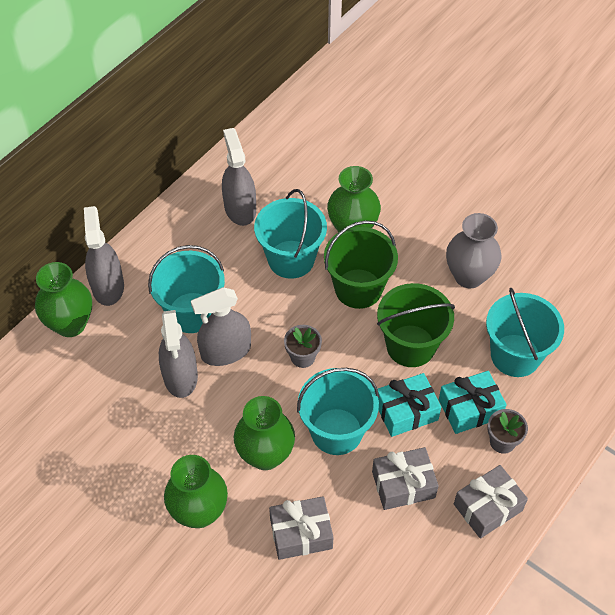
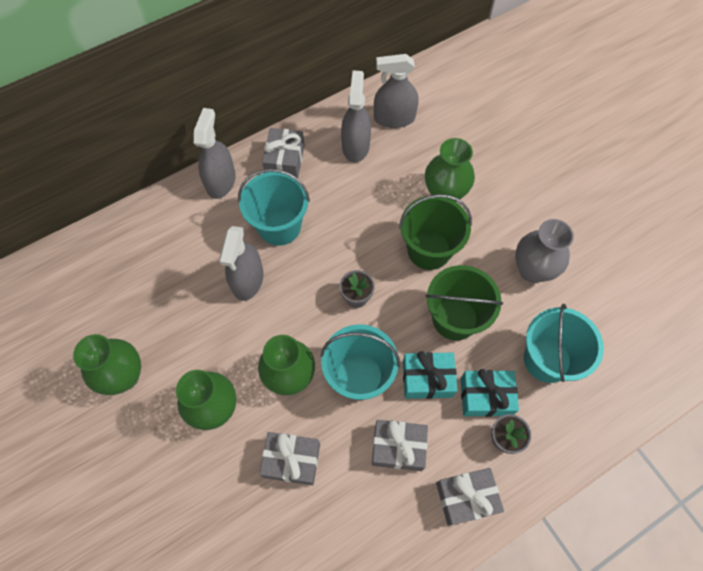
camera: 20 degrees right, 10 degrees up
green vase [35,262,92,337] -> green vase moved to [73,334,141,395]
grey spray bottle [191,287,251,366] -> grey spray bottle moved to [374,54,419,128]
turquoise bucket [254,189,327,279] -> none
none -> grey gift [262,128,305,178]

